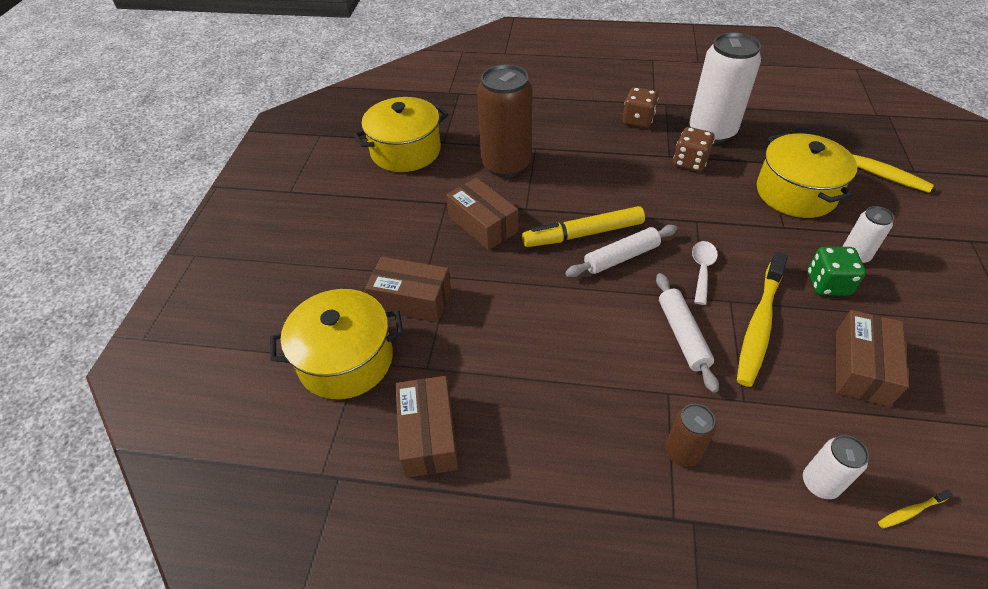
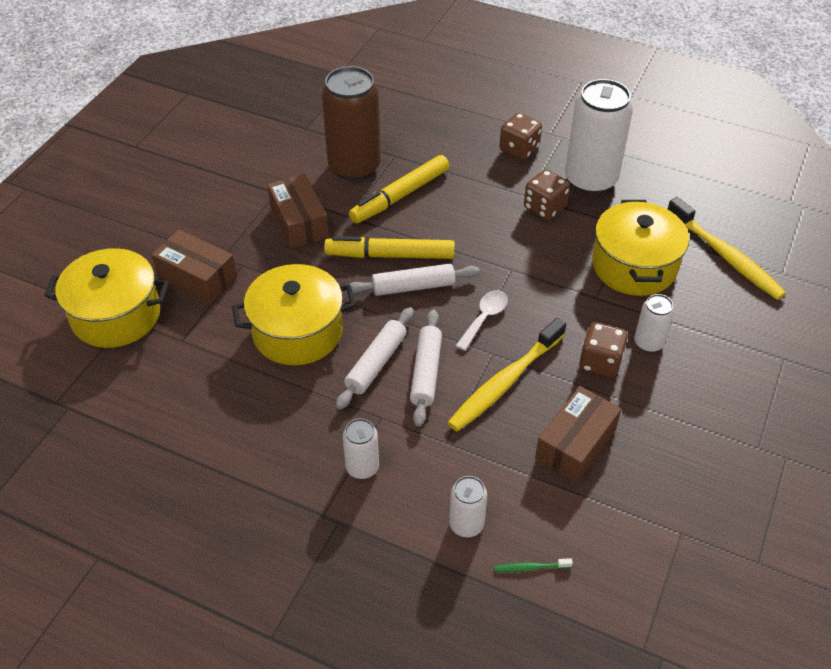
camera: 15 degrees right, 0 degrees up
yellow pot [353,97,448,172] -> yellow pot moved to [232,264,356,366]
brown box [395,376,458,478] -> none
brown can [665,404,716,467] -> white can [343,418,379,479]
green dice [808,246,866,296] -> brown dice [579,322,628,378]
yellow toothbrush [878,490,953,528] -> green toothbrush [494,558,573,572]
none -> white rolling pin [336,307,414,410]
none -> yellow marker [349,155,449,223]

